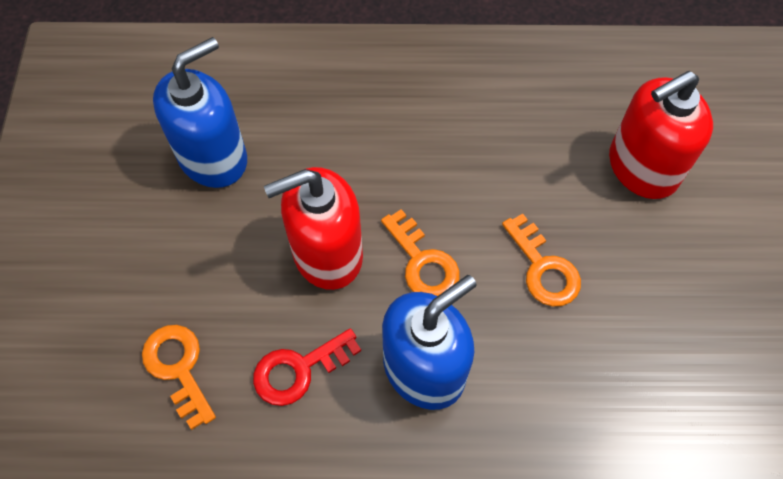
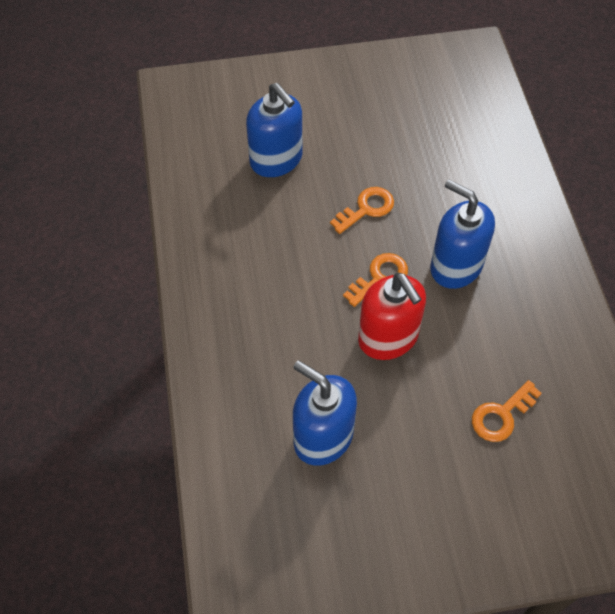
camera: 100 degrees left, 5 degrees down
red key [253,328,361,406] -> none
red soap dispenser [609,71,713,199] -> blue soap dispenser [246,83,302,177]

